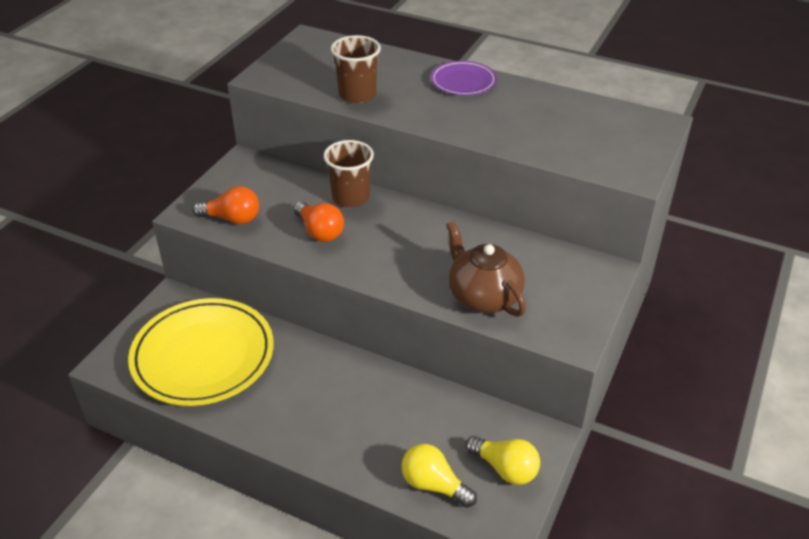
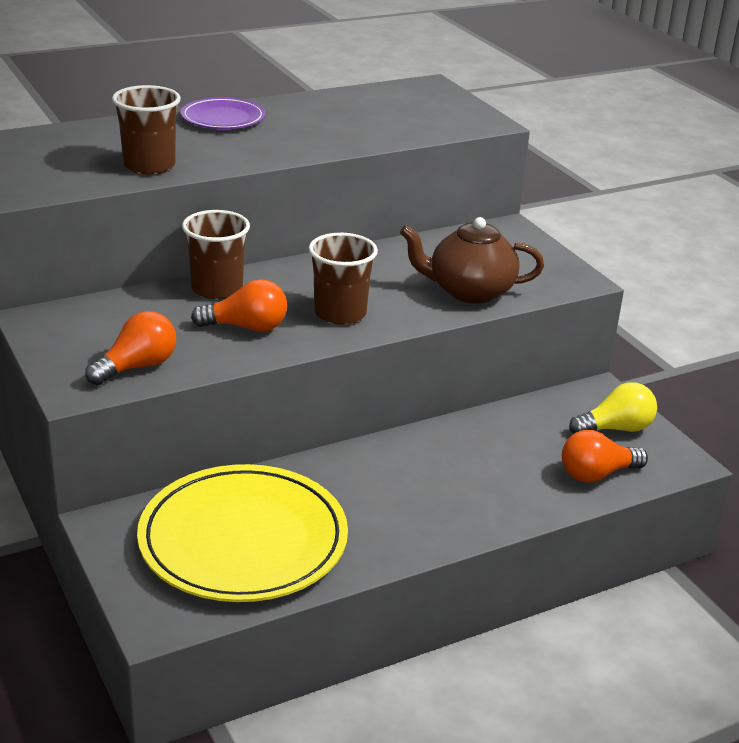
camera: 55 degrees left, 10 degrees down
yellow light bulb [402,444,477,508] -> orange light bulb [562,430,648,483]
none -> brown cup [308,233,378,325]

